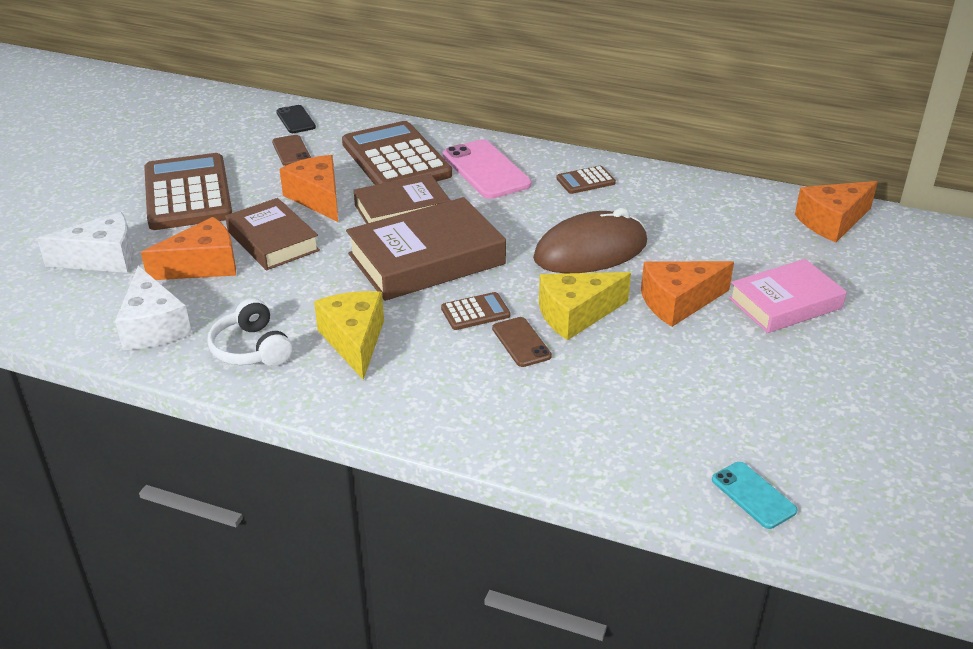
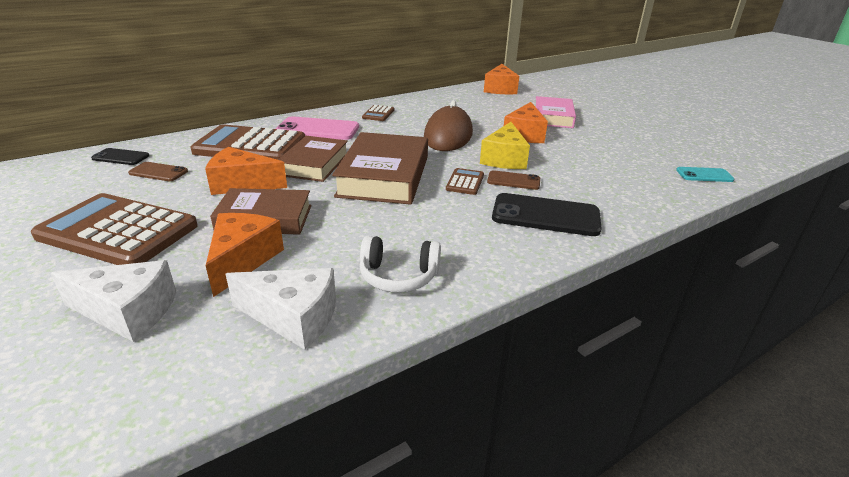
camera: 55 degrees left, 5 degrees down
white cheese [37,212,134,273] -> white cheese turned 75 degrees clockwise [51,260,176,342]
yellow cheese [314,291,384,380] -> none
none -> black phone [492,193,602,236]

